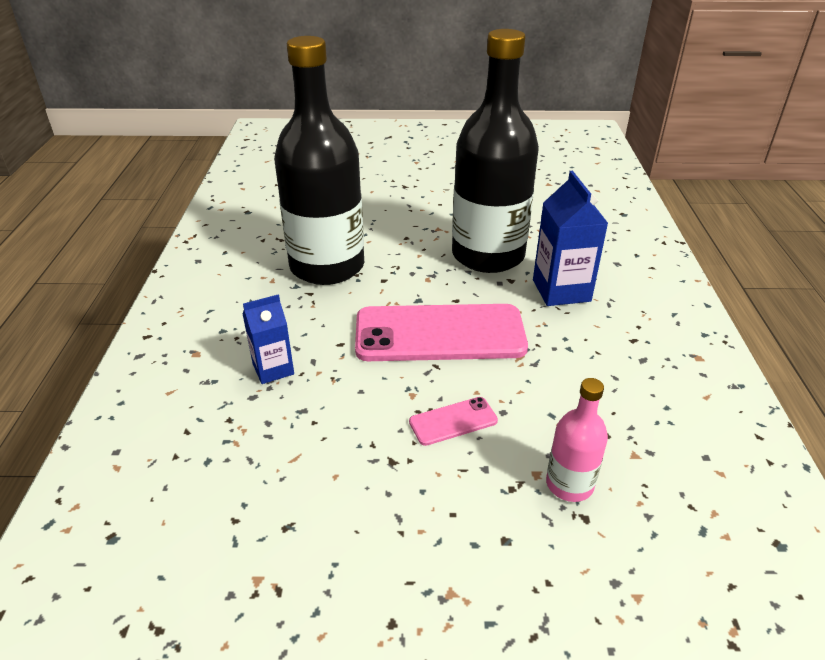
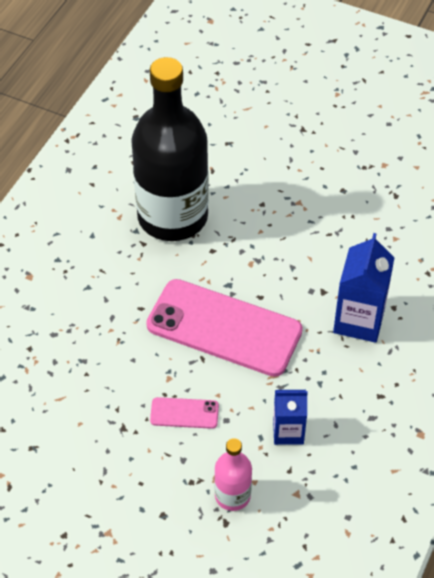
camera: 25 degrees right, 15 degrees up
blue carton [242,294,294,384] -> blue carton moved to [273,390,308,445]
black bottle [452,29,539,273] -> none

